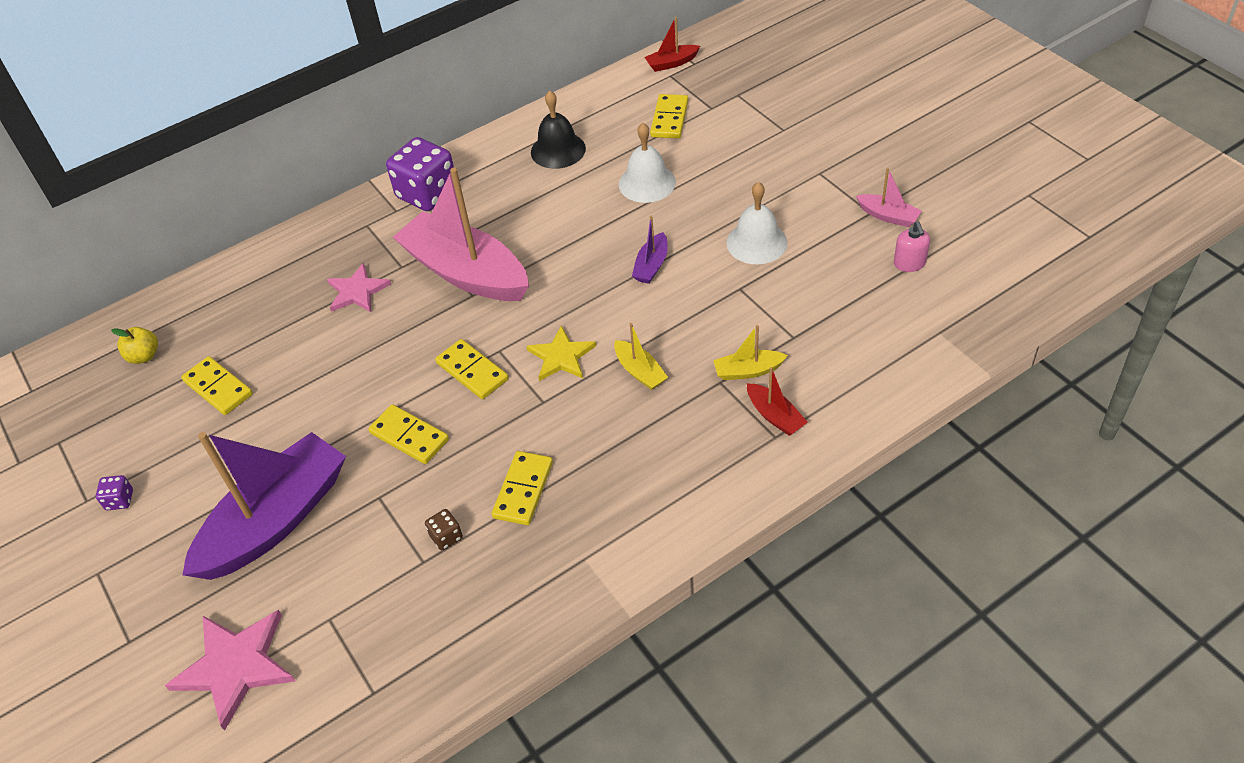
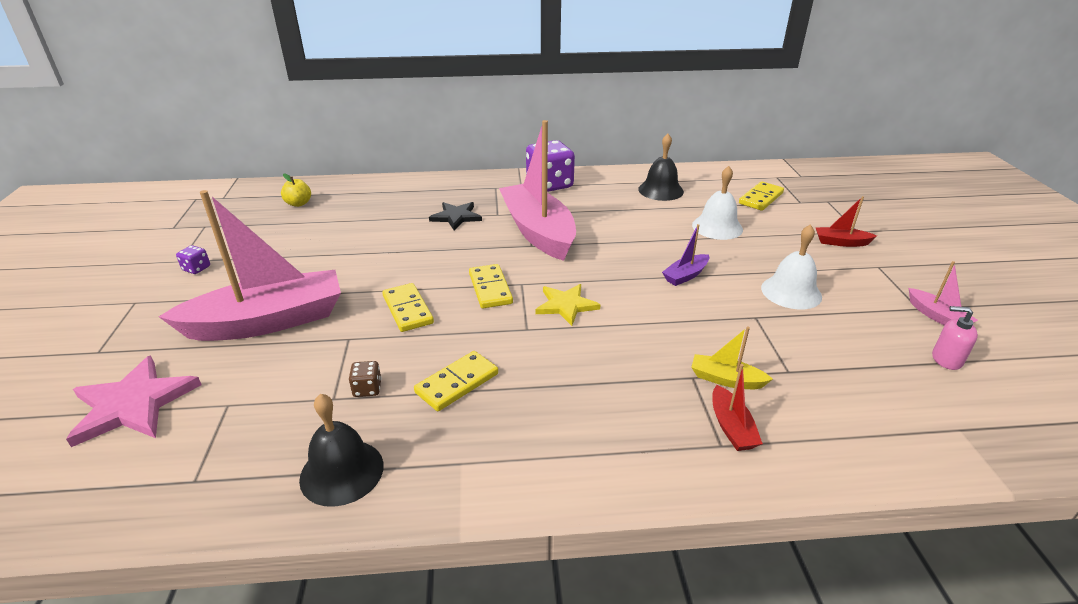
camera: 25 degrees right, 15 degrees down
yellow domino [181,356,253,415] -> none
purple boat [182,432,346,580] -> pink boat [159,190,341,341]
pink star [327,263,391,312] -> black star [429,202,482,230]
yellow boat [614,323,668,390] -> none
red boat [644,17,700,72] -> red boat moved to [815,196,877,247]
pink soap dispenser [894,221,930,272] -> pink soap dispenser turned 90 degrees clockwise [932,306,978,370]
none -> black bell [299,394,384,507]

